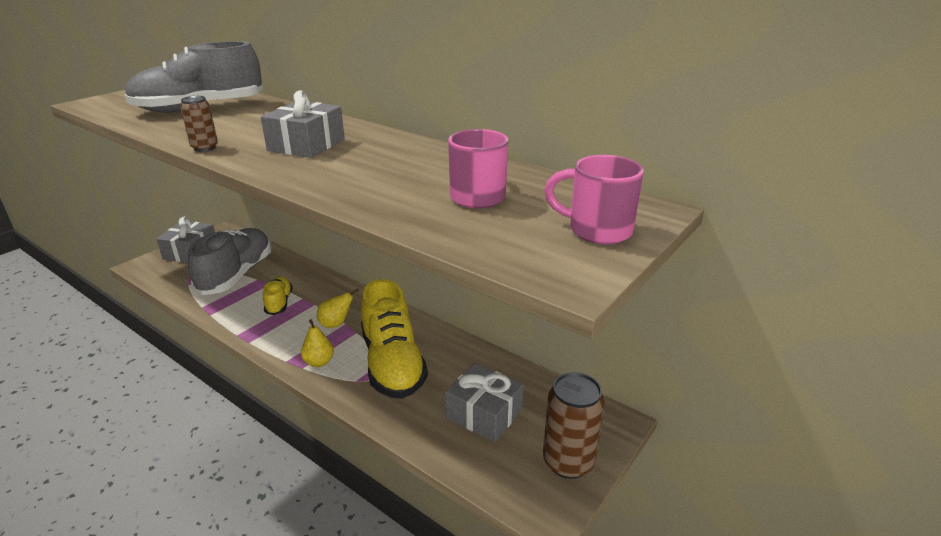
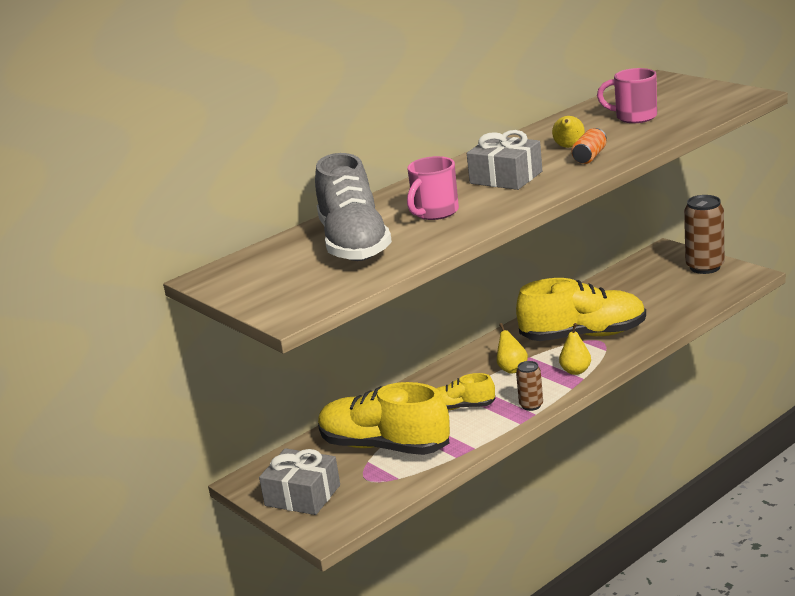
camera: 75 degrees left, 5 degrees down
brown can [180,96,218,152] -> brown can moved to [516,361,543,411]
grey shoe [188,228,271,295] -> yellow shoe [318,382,450,455]
grey gift [445,363,524,442] -> none
pink mug [544,155,644,244] -> pink mug moved to [407,156,459,220]
none -> yellow pear [552,116,585,148]
none -> orange can [571,128,607,164]

